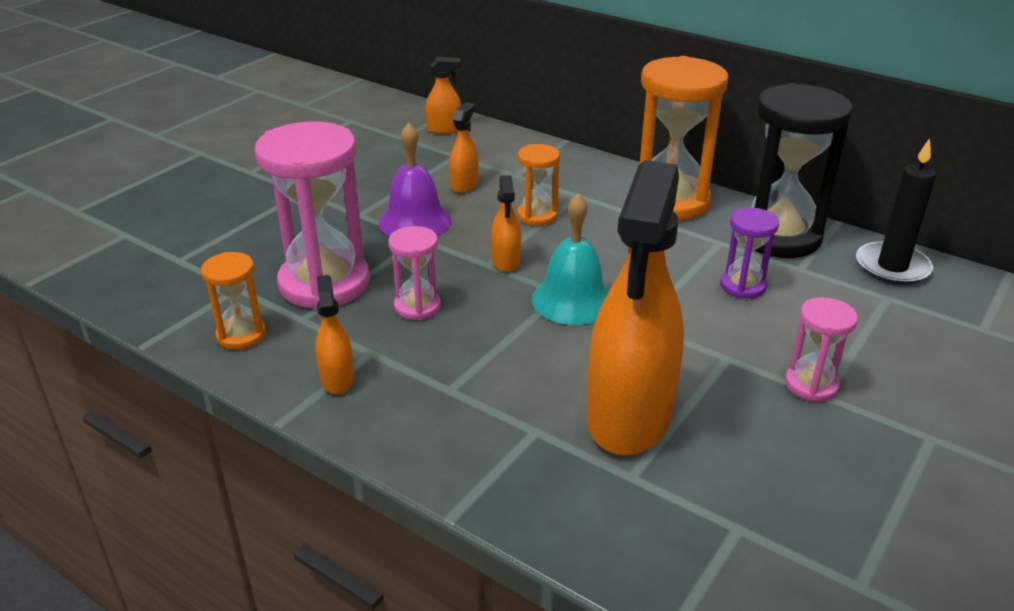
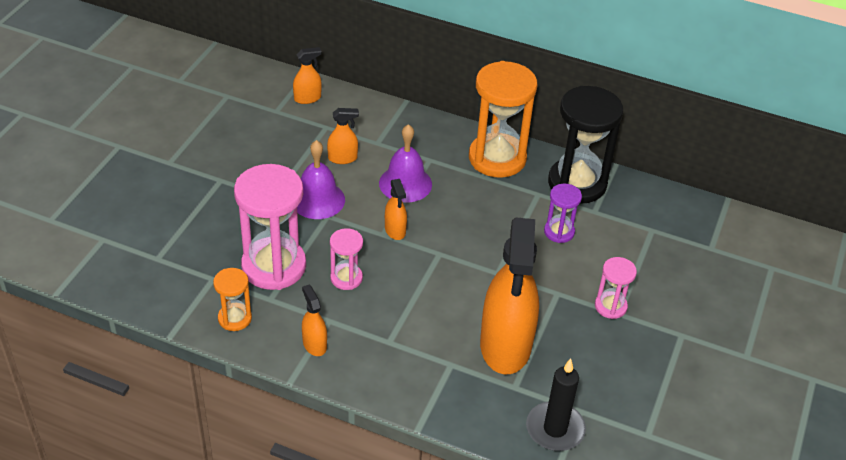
camera: 15 degrees left, 10 degrees up
orange spray bottle [450,102,478,193] -> orange spray bottle turned 75 degrees clockwise [327,108,359,164]
orange hourglass [517,144,560,226] -> purple bell [379,124,432,202]
turquoise bell [532,193,609,325] -> none
black candle [856,138,936,285] -> black candle moved to [526,358,586,451]

